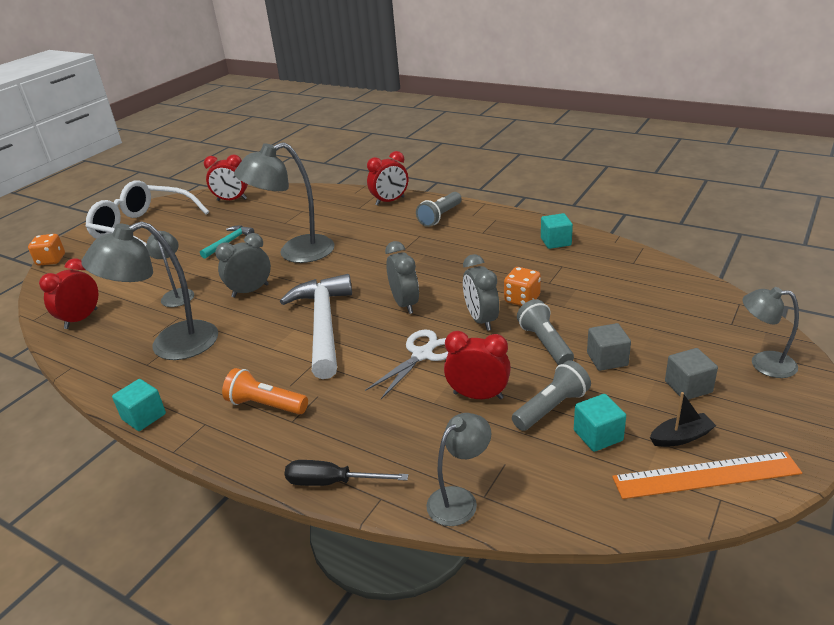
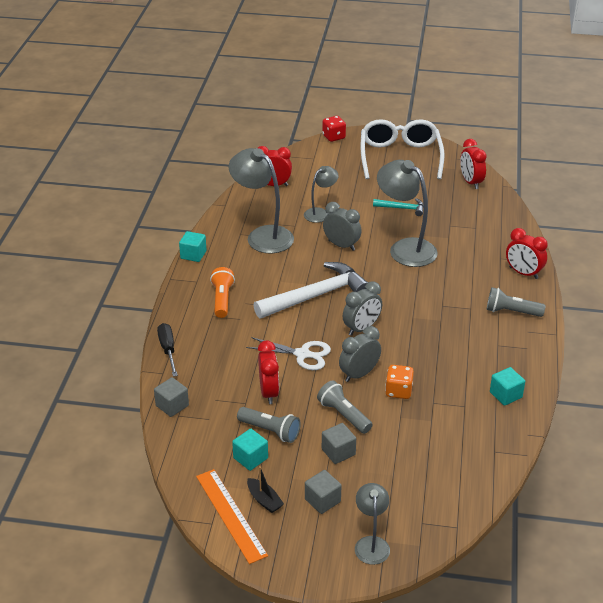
camera: 65 degrees right, 5 degrees up
orange dice [28,234,65,266] -> red dice [322,116,346,142]
grey lamp [426,413,491,526] -> grey cube [154,377,189,417]
grey flashlight [517,299,574,365] -> grey flashlight turned 90 degrees counterclockwise [317,380,373,434]

